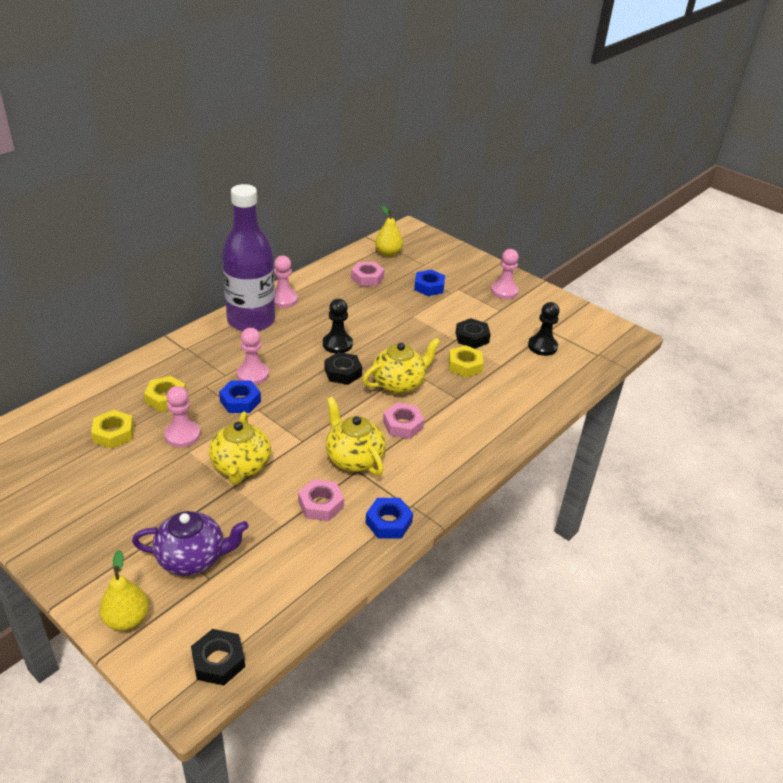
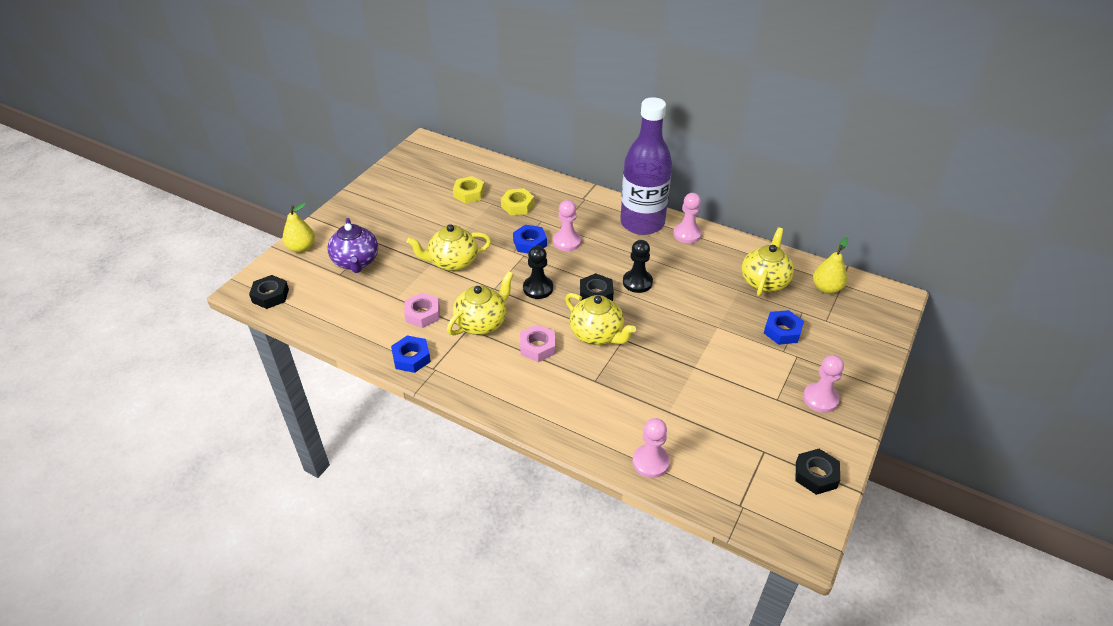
camera: 80 degrees right, 5 degrees up
pink pawn [164,386,200,447] -> pink pawn moved to [633,418,670,478]
pink nut [351,262,385,286] -> yellow teapot [742,227,794,297]
yellow nut [449,345,483,377] -> none
black nut [456,318,490,349] -> black nut moved to [796,449,840,495]
black pawn [528,302,560,356] -> black pawn moved to [523,246,553,299]

